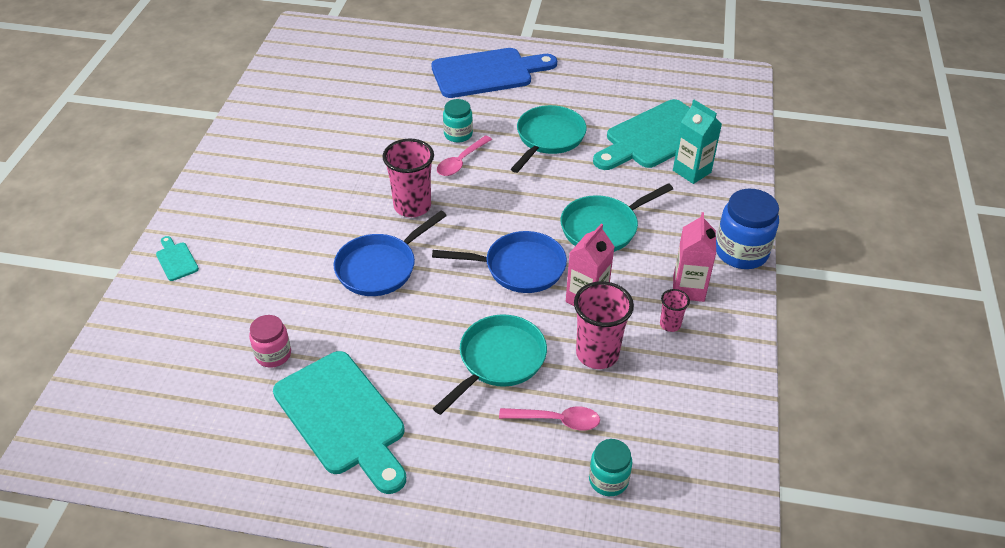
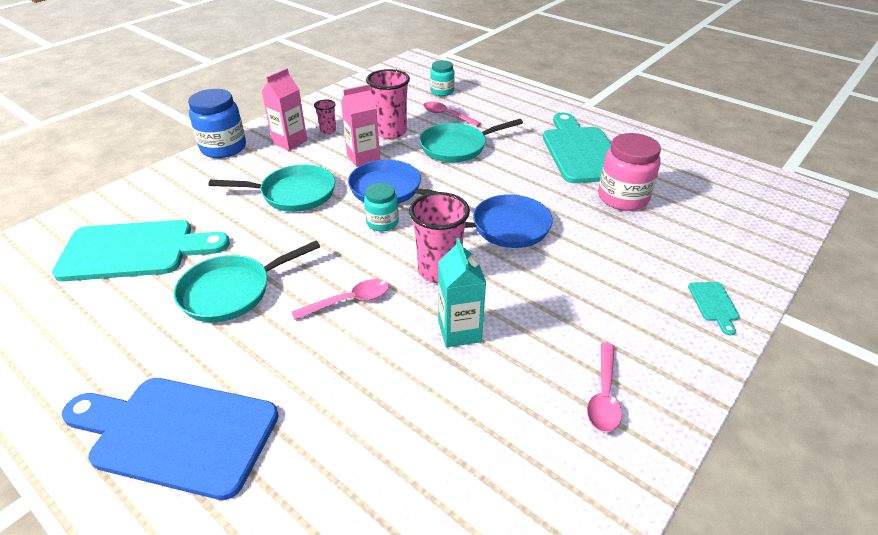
camera: 150 degrees left, 5 degrees down
pink jar [249,315,291,367] -> pink jar [598,133,661,211], size x1.66
turquoise jar [443,99,473,142] -> turquoise jar moved to [364,183,399,231]
turquoise carton [673,100,722,184] -> turquoise carton moved to [438,238,486,348]
none -> pink spoon [587,343,622,432]

